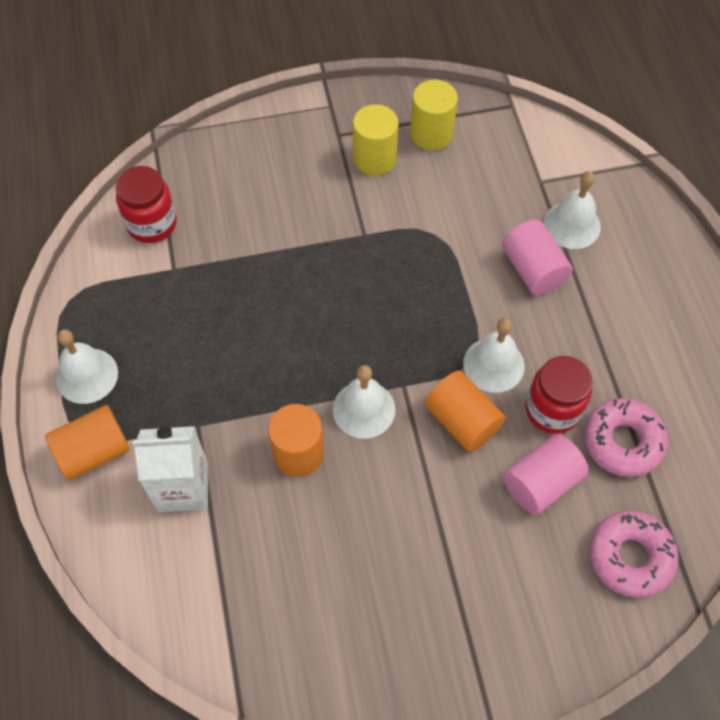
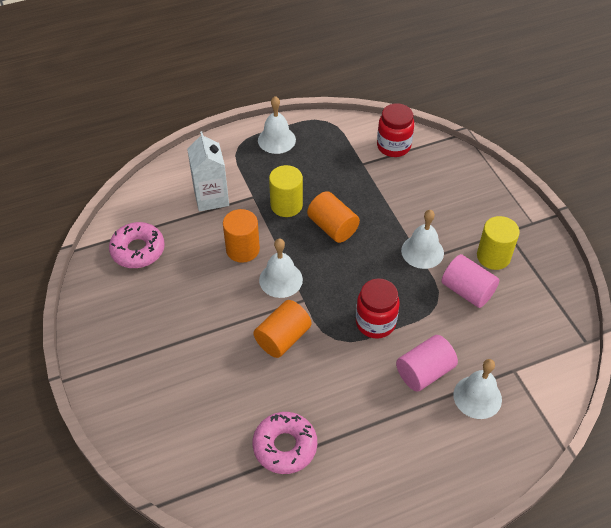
camera: 80 degrees right, 10 degrees down
orange cylinder [45,405,130,481] -> orange cylinder moved to [307,191,360,243]
yellow cylinder [410,80,458,150] -> yellow cylinder moved to [269,165,303,217]
white bell [463,318,525,393] -> white bell moved to [401,210,444,269]
pink cylinder [503,434,589,515] -> pink cylinder moved to [442,254,499,308]
red jar [526,356,592,434] -> red jar moved to [356,279,399,339]
pink donut [589,511,679,598] -> pink donut moved to [109,222,165,268]

